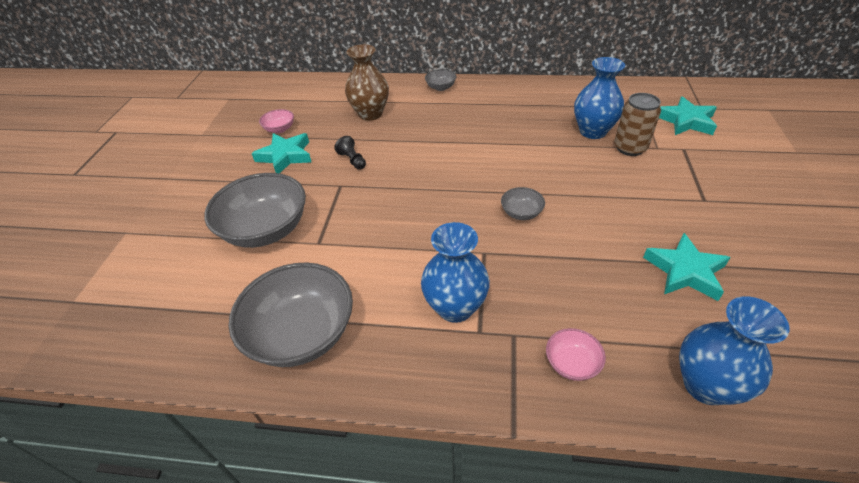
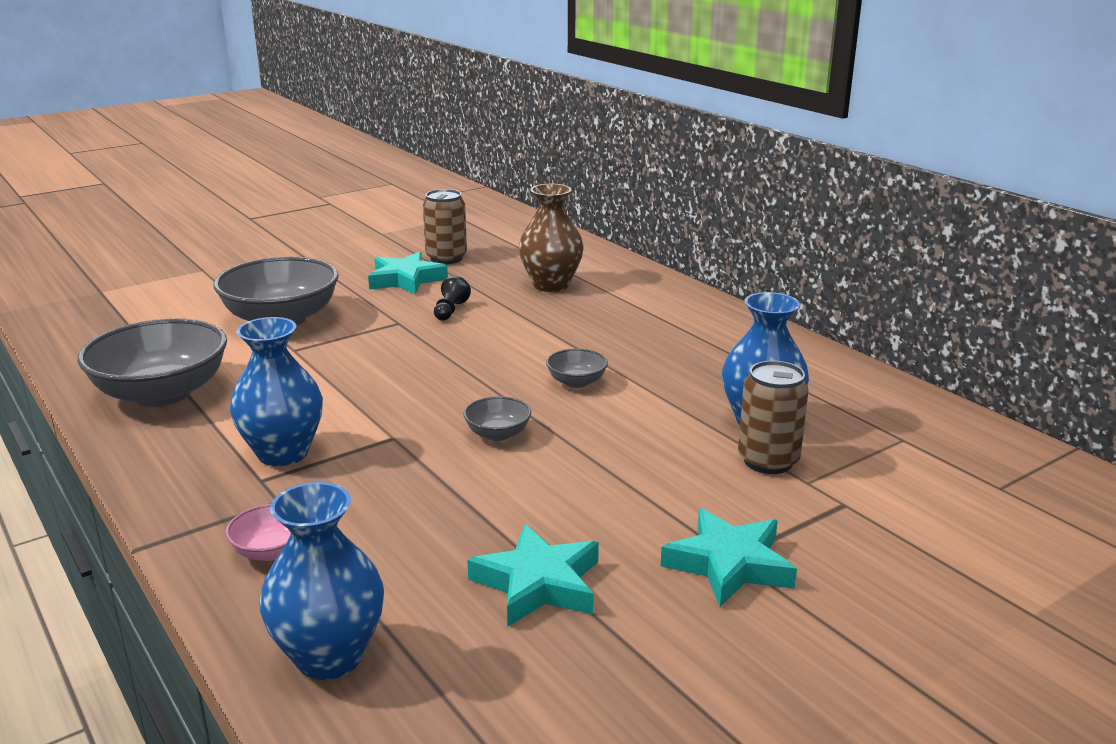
camera: 45 degrees right, 20 degrees down
pink bowl [259,109,294,133] -> brown can [423,189,467,264]
grey bowl [425,69,456,91] -> grey bowl moved to [546,349,608,388]
turquoise star [659,96,717,135] -> turquoise star moved to [661,508,797,607]

